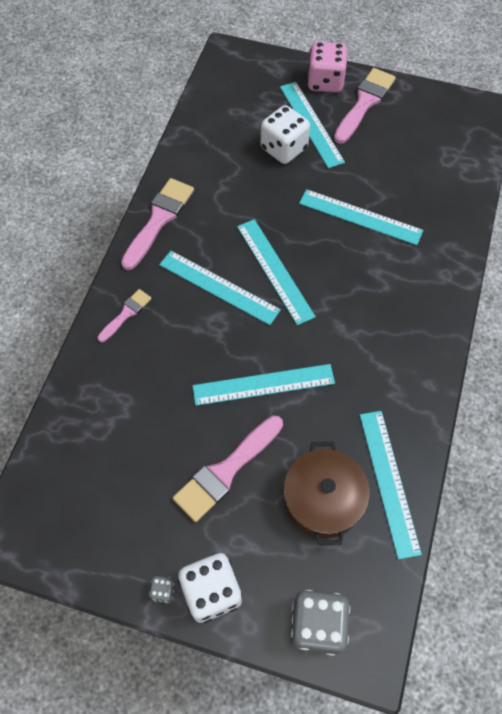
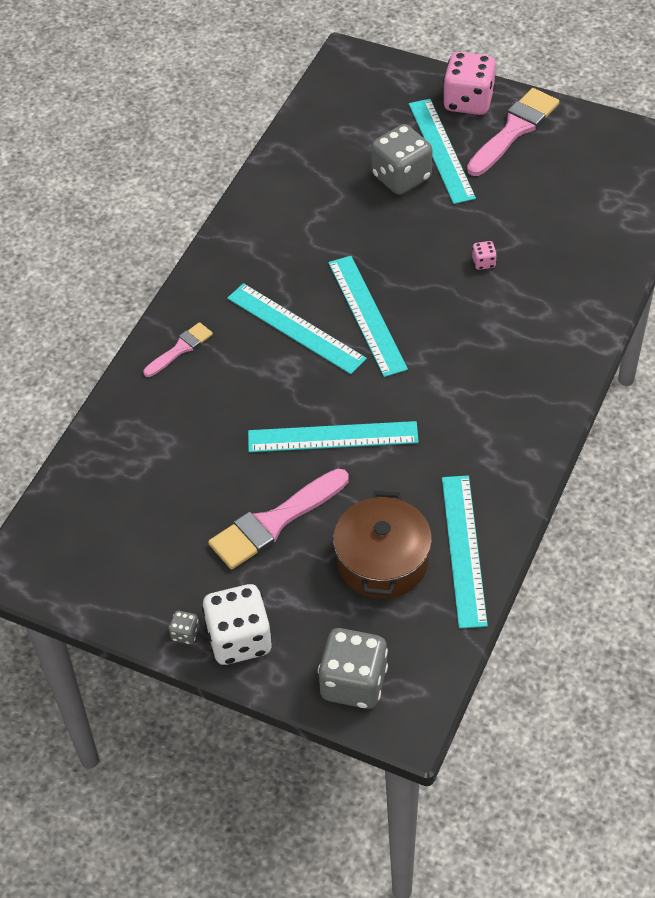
camera: 10 degrees right, 10 degrees down
pink brush [121,178,194,270] -> none
white dice [261,105,310,164] -> grey dice [371,124,433,195]
turquoise ruler [299,189,423,245] -> pink dice [472,241,497,270]

